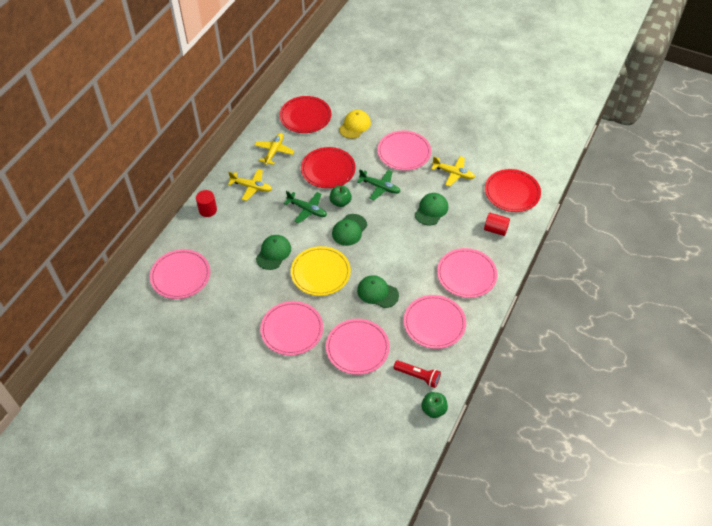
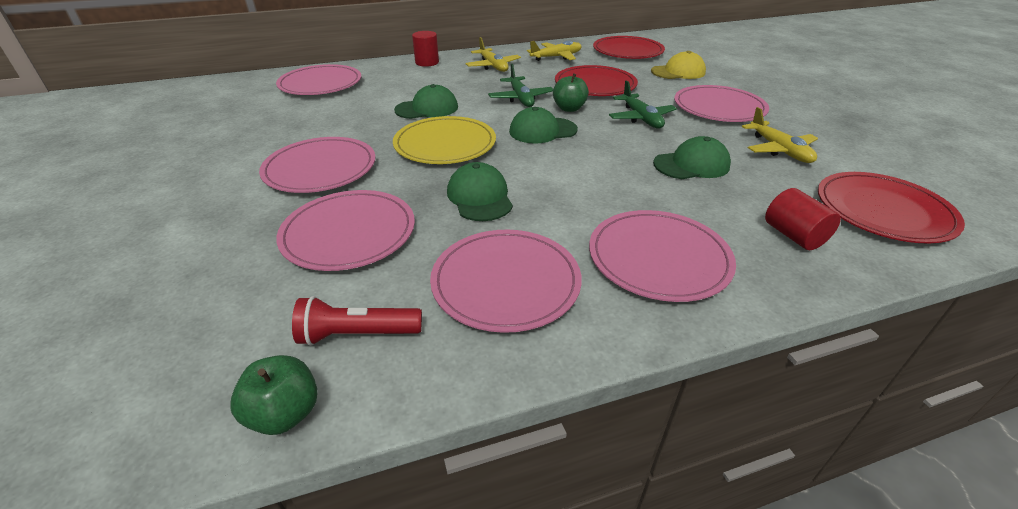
camera: 45 degrees right, 15 degrees down
red flashlight [394,360,441,388] -> red flashlight turned 105 degrees clockwise [292,296,422,346]

